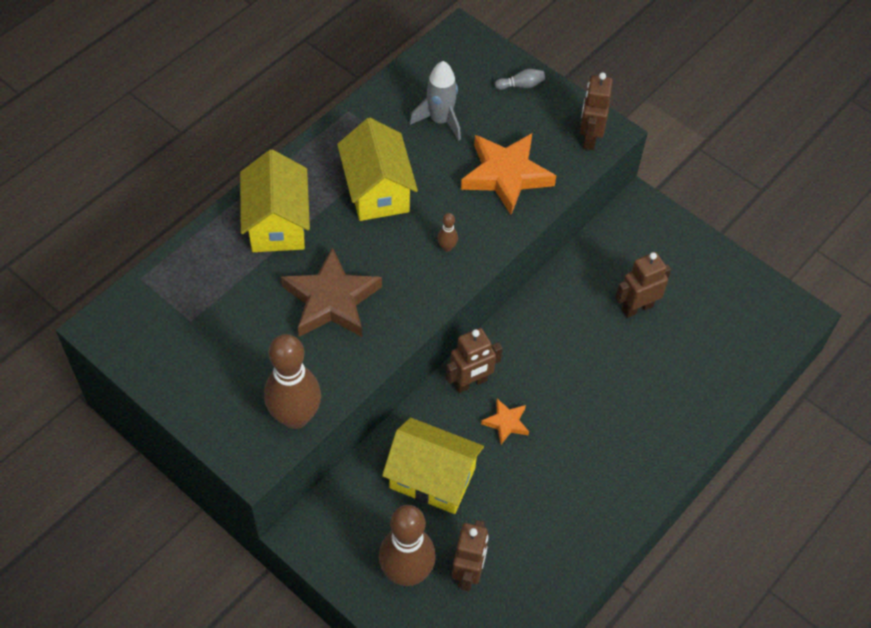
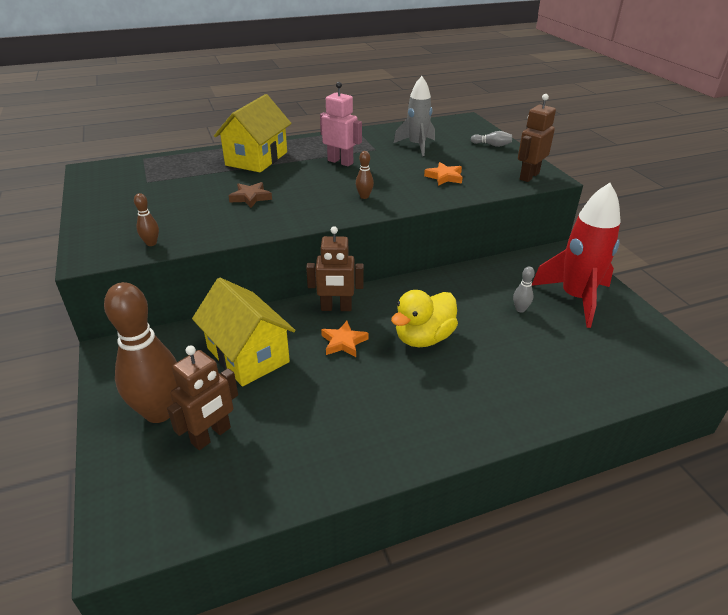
camera: 30 degrees right, 20 degrees down
brown bowling pin [264,334,321,429] -> brown bowling pin [134,193,159,246], size x0.40
brown star [281,247,382,337] -> brown star [229,182,272,208], size x0.49
yellow house [337,118,418,221] -> pink robot [320,82,362,167]
orange star [461,134,556,215] -> orange star [424,162,463,186], size x0.49
brown robot [615,252,671,318] -> grey bowling pin [513,266,535,313]
none -> yellow duck [391,290,458,347]
none -> red rocket [532,183,621,328]

